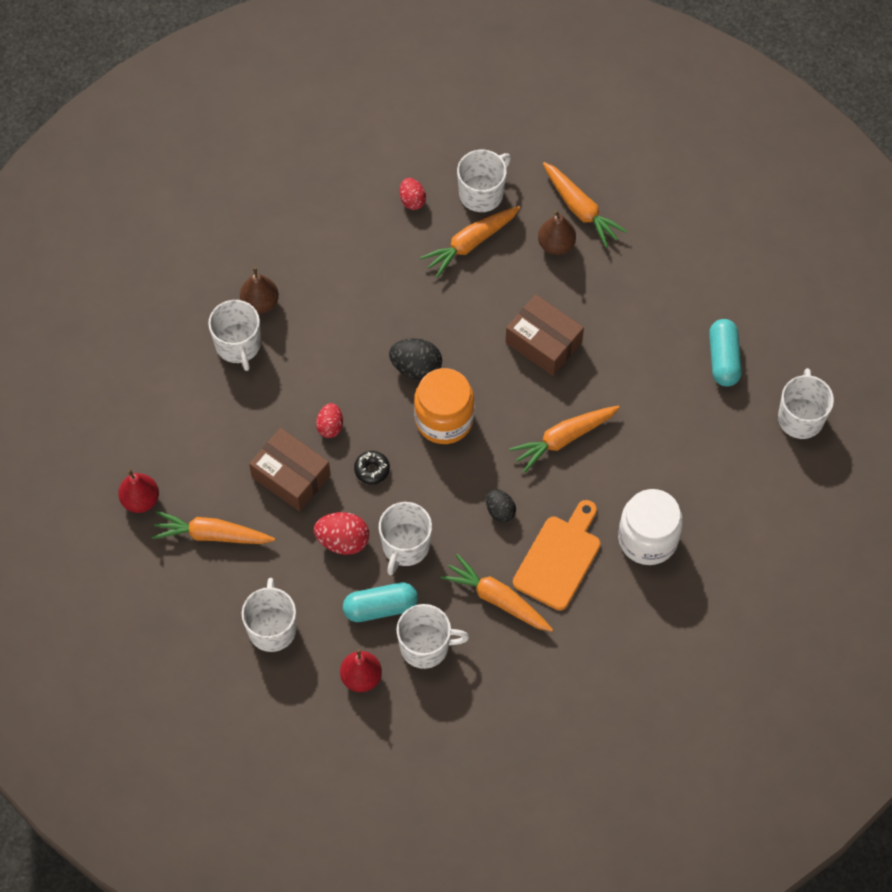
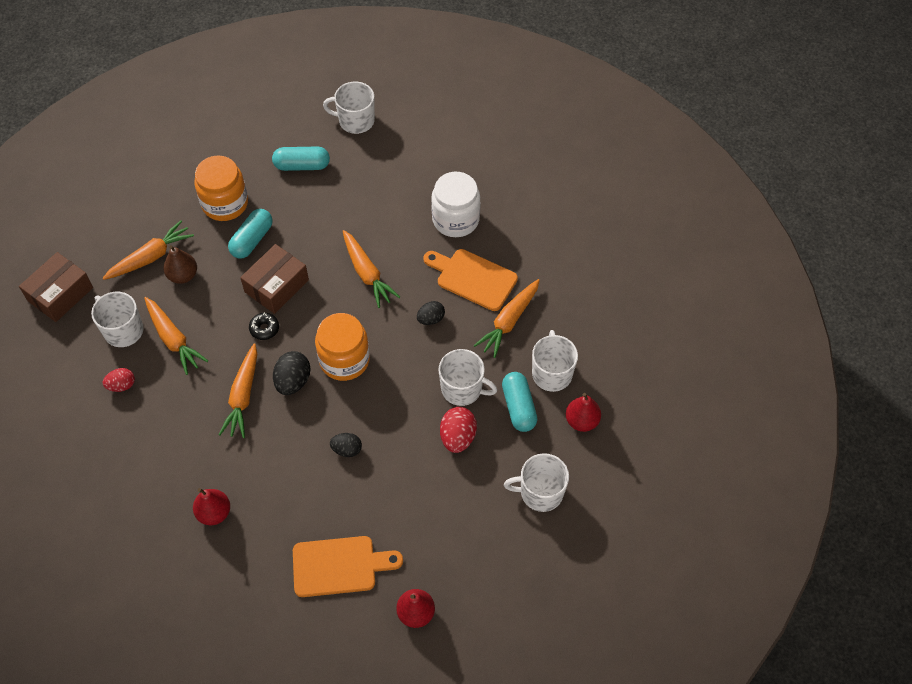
camera: 90 degrees left, 5 degrees down
orange carrot [152,511,275,544] -> orange carrot moved to [218,343,257,438]
white mug [208,300,261,371] -> none
brown pear [240,267,279,314] -> red pear [193,488,230,525]
brown box [249,428,330,511] -> brown box moved to [19,252,93,322]
red egg [316,403,343,438] -> black egg [330,433,362,457]
black donut [354,451,390,484] -> black donut moved to [249,313,279,340]
none -> orange jar [194,156,248,221]
none -> turquoise capsule [228,209,273,259]
none -> orange cutting board [293,536,403,597]

